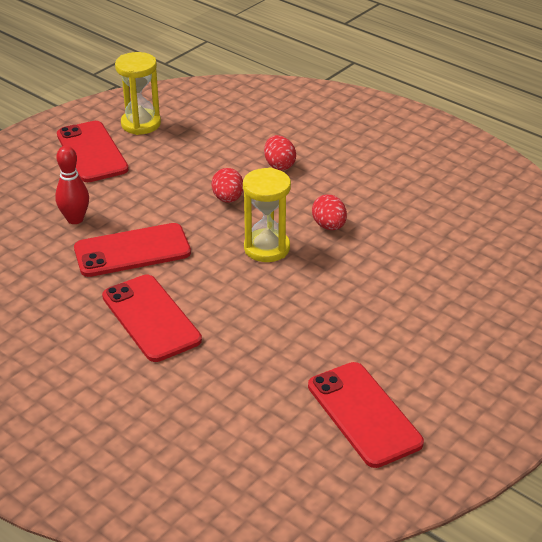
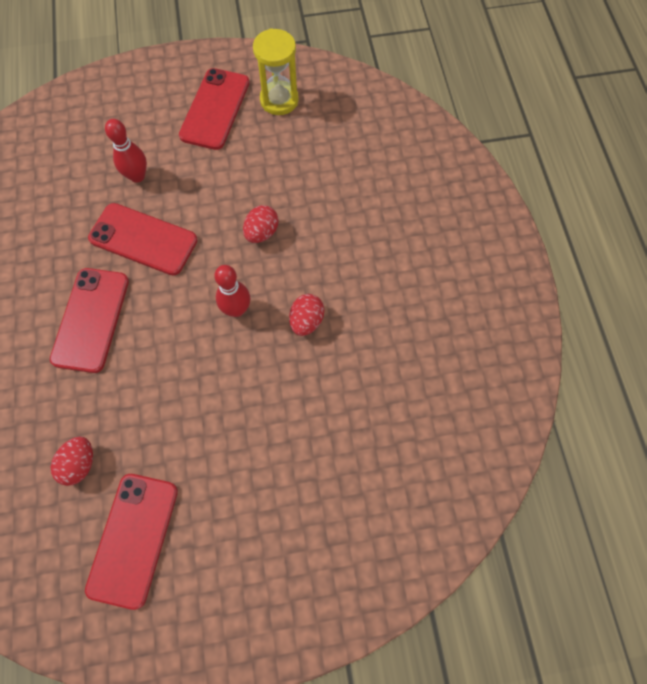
camera: 40 degrees right, 30 degrees up
yellow hourglass [243,168,291,262] -> red bowling pin [214,265,250,317]
red egg [264,135,296,170] -> red egg moved to [51,437,93,486]

